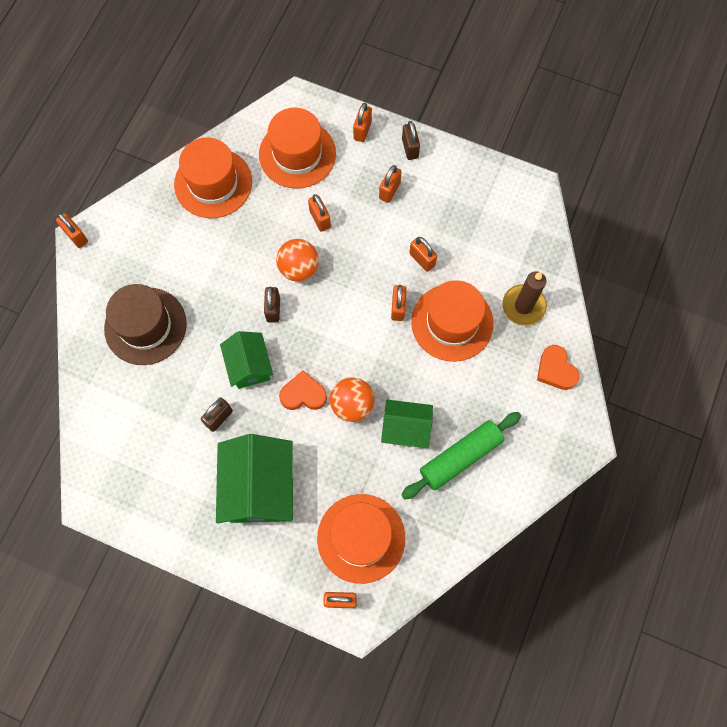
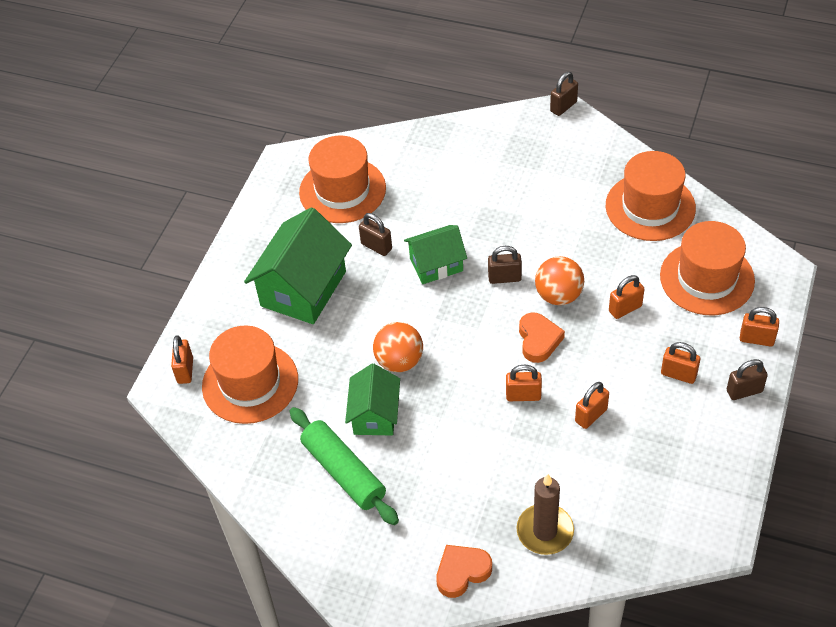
camera: 90 degrees right, 20 degrees down
orange padlock [56,213,88,248] -> brown padlock [550,72,578,116]
brown hat [104,284,187,365] -> none
green house [216,434,293,523] -> green house turned 60 degrees counterclockwise [244,207,352,324]
orange heart [279,370,327,410] -> orange heart moved to [519,312,565,363]
orange hat [411,280,493,362] -> orange hat moved to [299,136,386,223]

